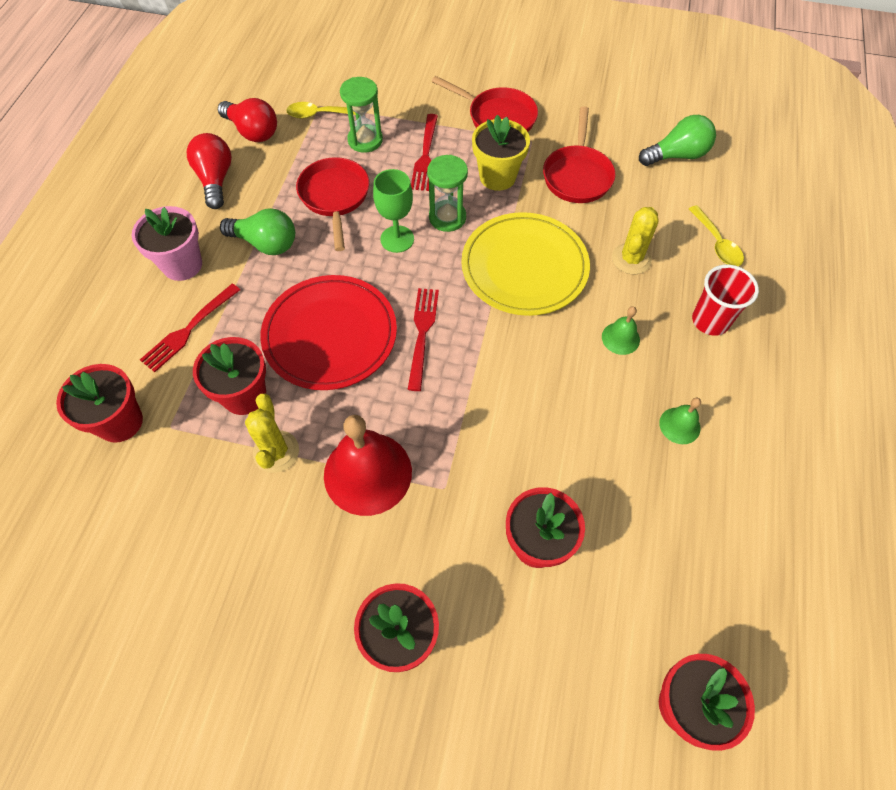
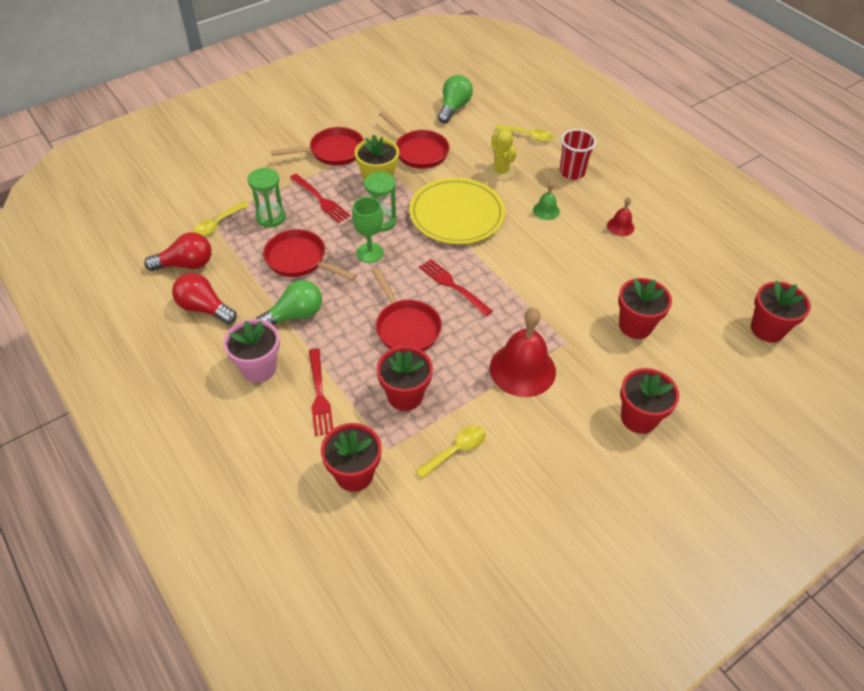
camera: 50 degrees left, 10 degrees down
yellow cactus [245,393,299,473] -> none
red plate [260,275,397,390] -> red pan [372,268,442,351]
green bell [659,398,701,444] -> red bell [607,197,634,236]
none -> yellow spoon [416,426,486,479]

